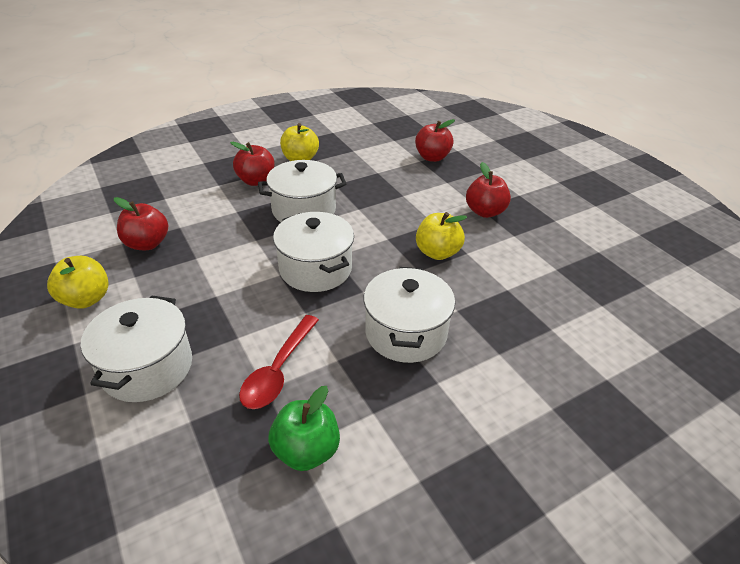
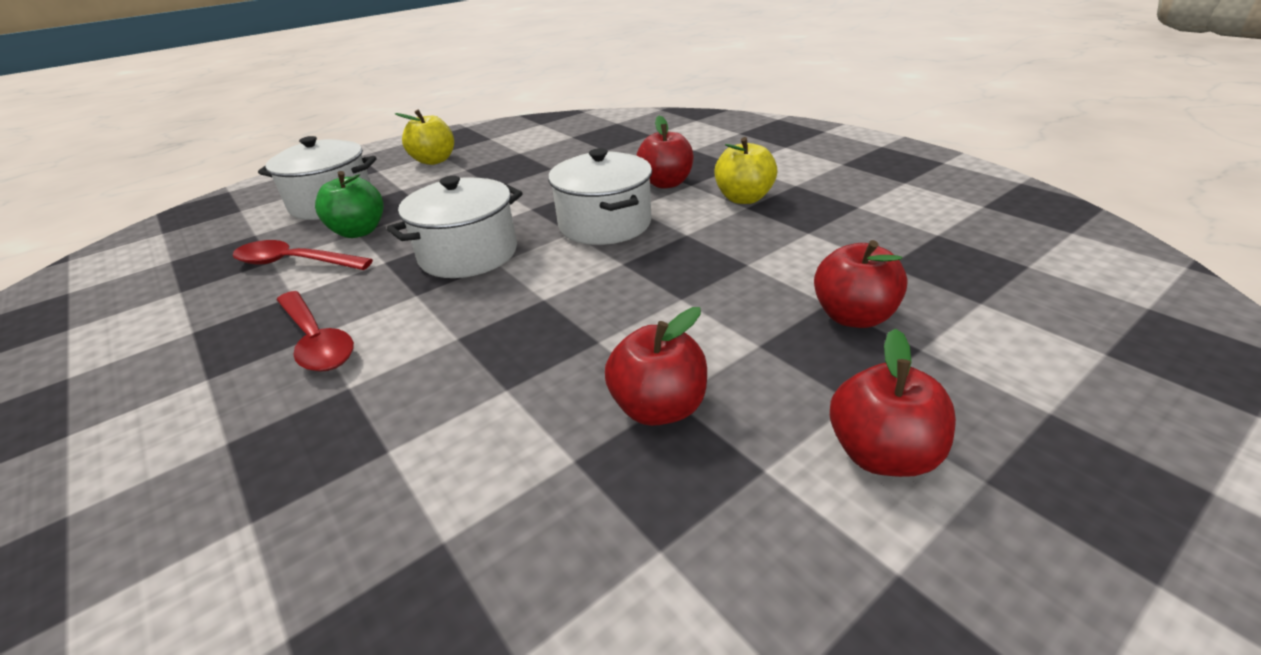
camera: 85 degrees right, 5 degrees down
red apple [114,197,168,250] -> red apple moved to [830,329,956,477]
green apple [268,386,340,471] -> green apple moved to [315,171,384,238]
white pot [364,267,455,363] -> red spoon [277,291,354,372]
yellow apple [416,212,467,260] -> none

